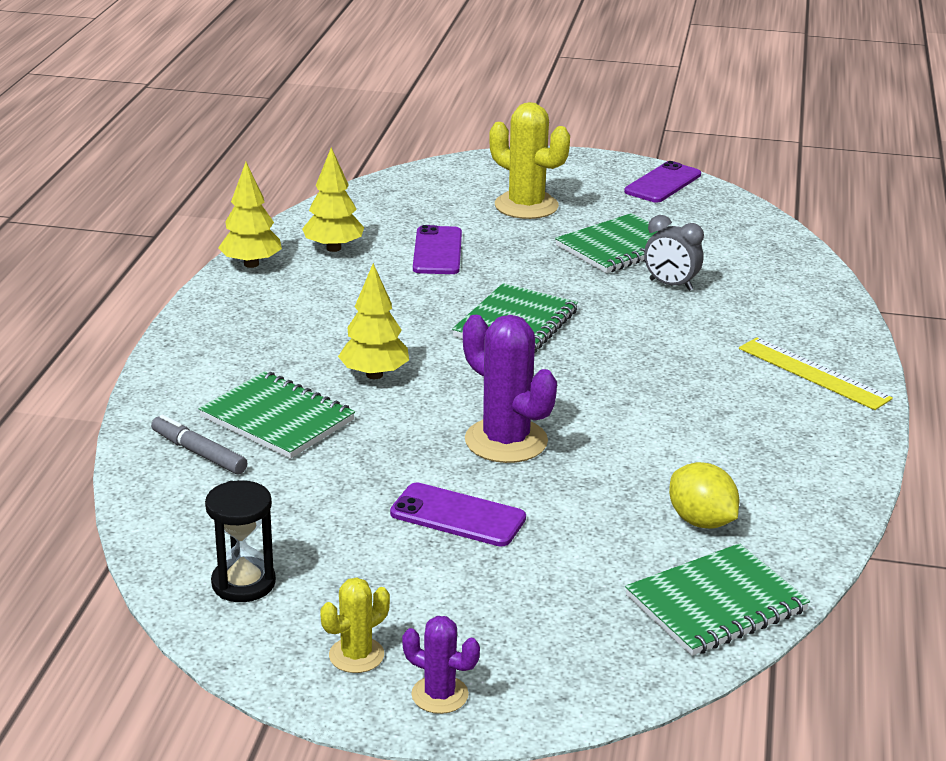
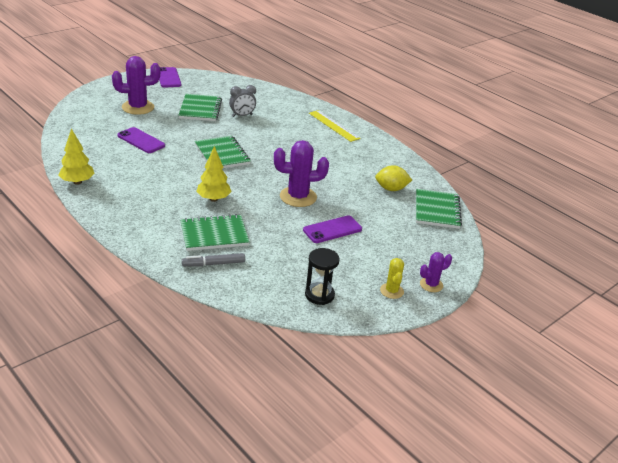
camera: 55 degrees left, 5 degrees up
yellow tree [302,147,364,252] -> none
yellow cactus [489,102,570,219] -> purple cactus [112,56,160,115]
yellow ruler [739,337,893,410] -> yellow ruler turned 60 degrees clockwise [309,110,361,142]

